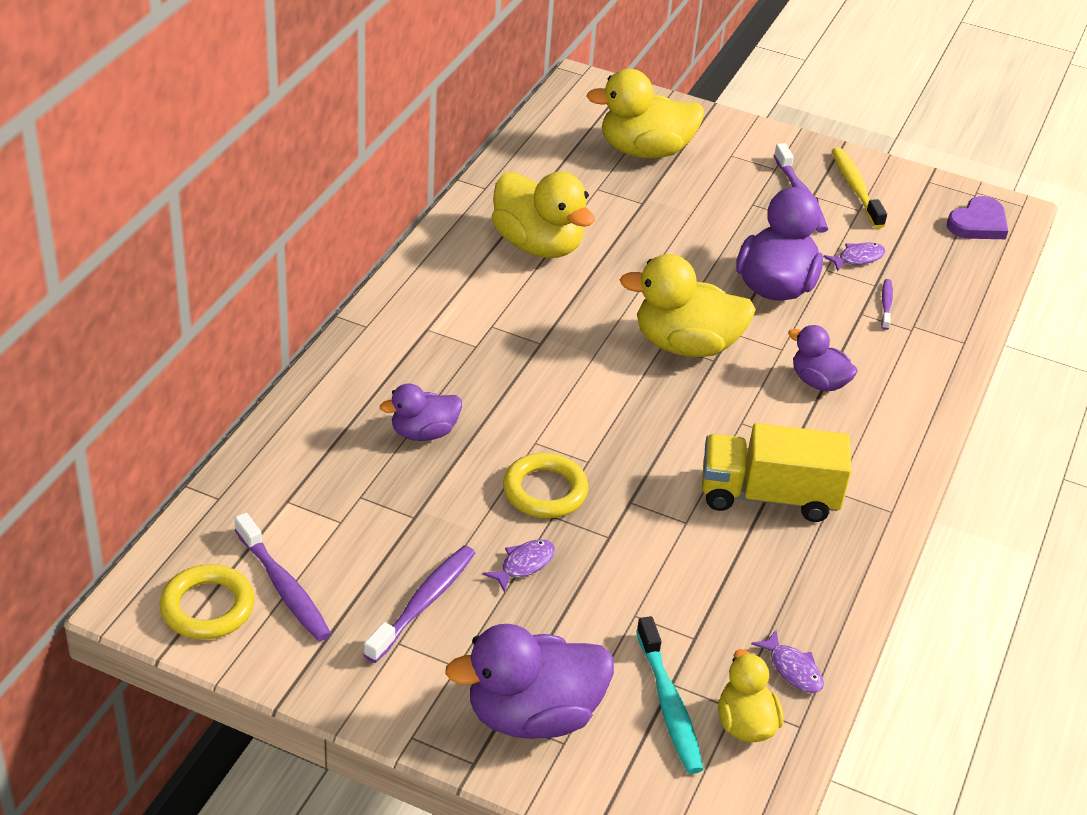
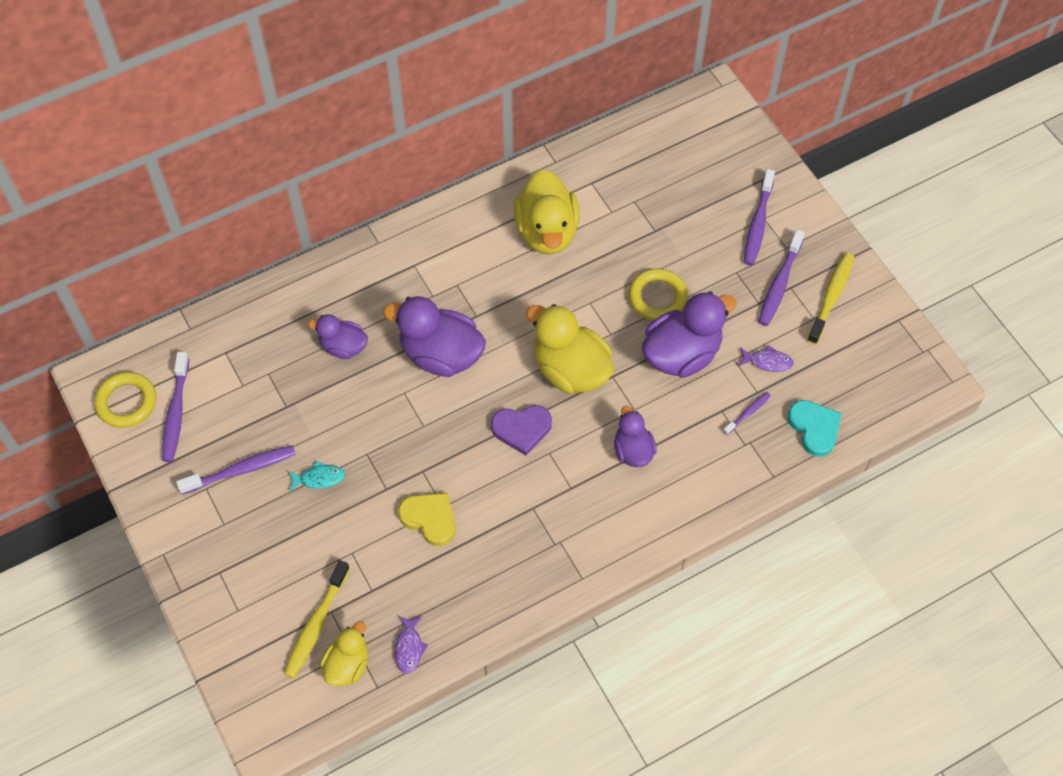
camera: 40 degrees right, 20 degrees up
purple duck [445,624,614,739] -> purple duck moved to [383,296,486,377]
purple fish [483,539,555,593] -> turquoise fish [288,461,345,492]
yellow ring [503,453,588,518] -> yellow ring moved to [629,268,688,321]
yellow duck [586,69,705,159] -> none
turquoise toothbrush [636,616,703,774] -> yellow toothbrush [284,560,350,678]
yellow truck [702,423,851,522] -> none
purple heart [947,196,1008,239] -> purple heart moved to [491,405,552,456]
none -> yellow heart [398,493,456,546]
none -> purple toothbrush [744,169,775,265]
none -> turquoise heart [787,400,842,457]

